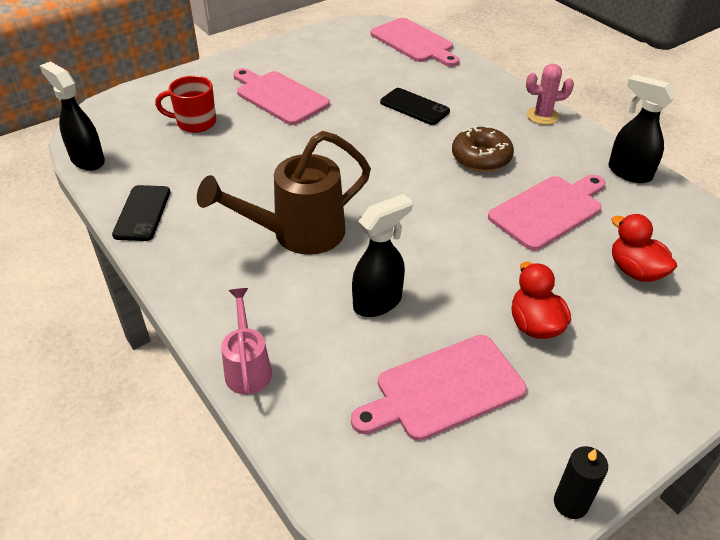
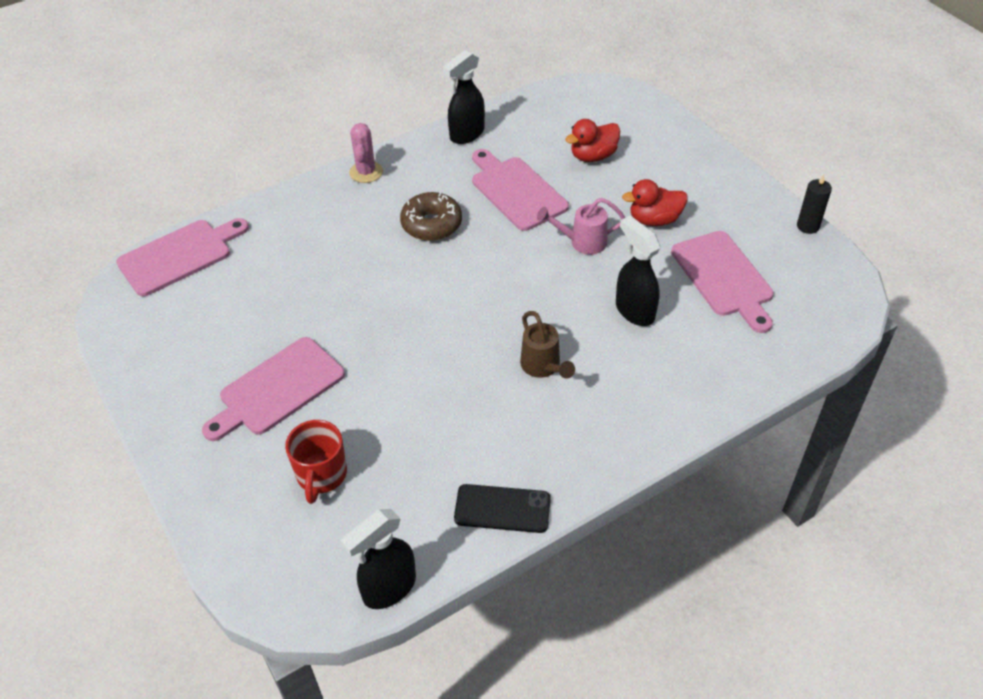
camera: 85 degrees left, 5 degrees up
brown watering can [197,131,371,255] -> brown watering can [520,311,575,378], size x0.55
pink watering can [221,288,272,395] -> pink watering can moved to [537,198,625,255]
black phone [380,88,450,125] -> none

